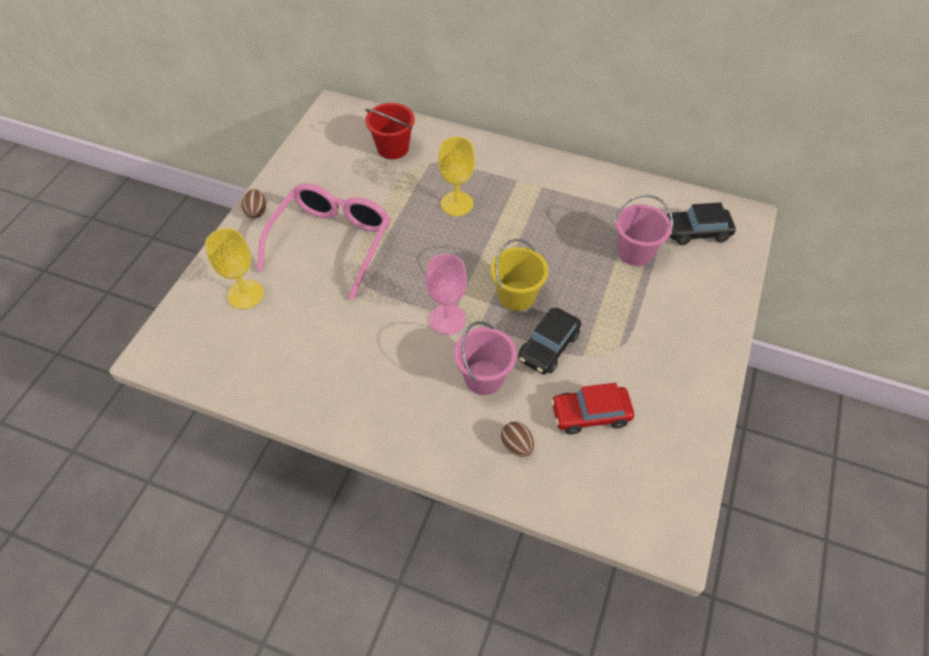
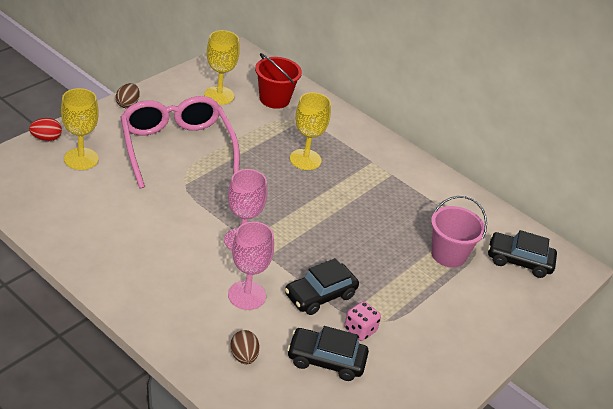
camera: 15 degrees right, 15 degrees down
pink glasses [257,183,390,300] -> pink glasses turned 60 degrees counterclockwise [120,96,240,189]
pink bucket [454,321,517,395] -> pink goblet [228,221,274,310]
yellow bucket [491,239,549,311] -> none
red car [551,383,634,435] -> black car [287,326,369,381]
none -> red egg [29,118,62,141]
none -> yellow goblet [204,30,240,105]
none -> pink dice [344,301,381,341]

